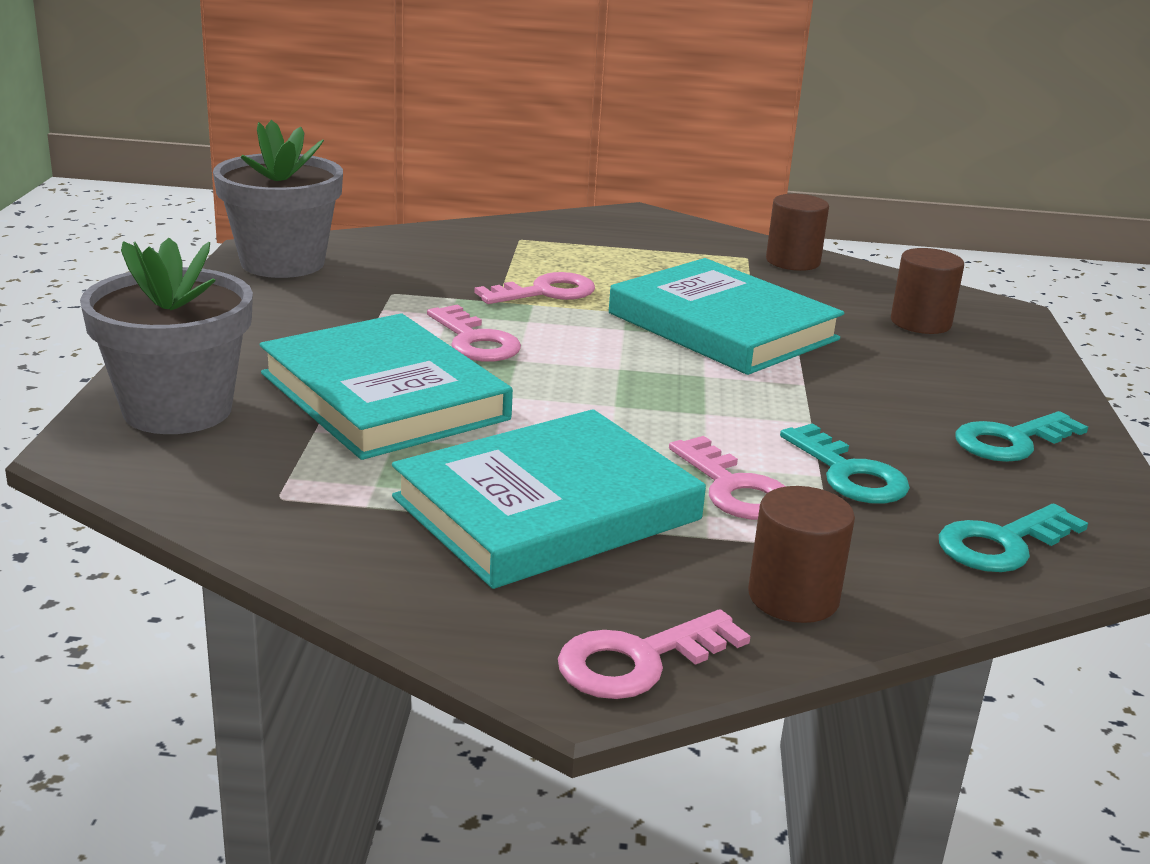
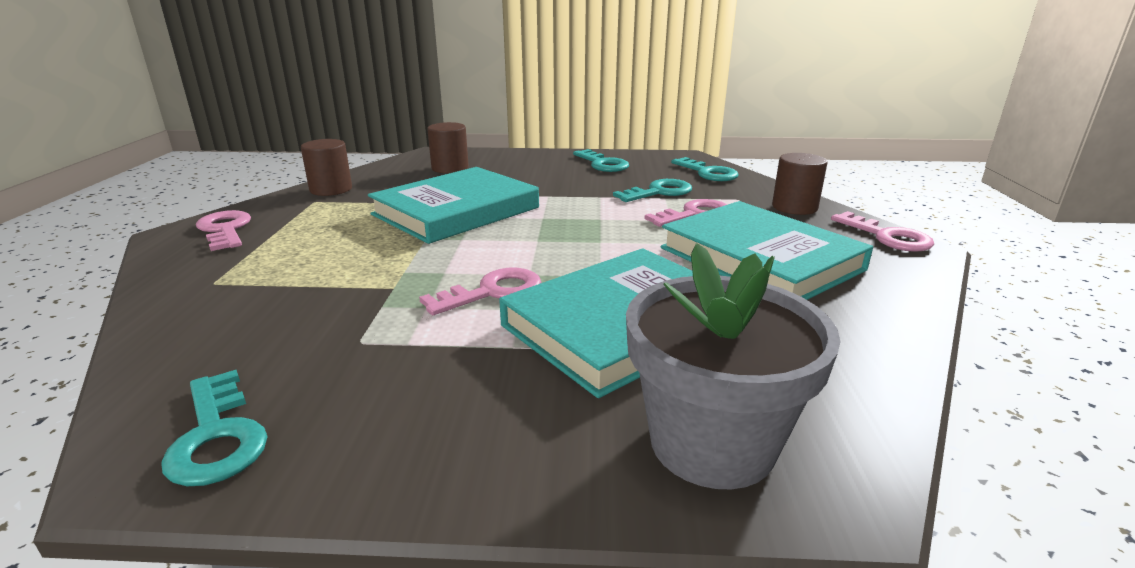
camera: 90 degrees left, 0 degrees up
grey flower pot [213,120,343,278] -> turquoise key [161,370,268,486]
pink key [475,272,595,304] -> pink key moved to [196,210,251,251]

